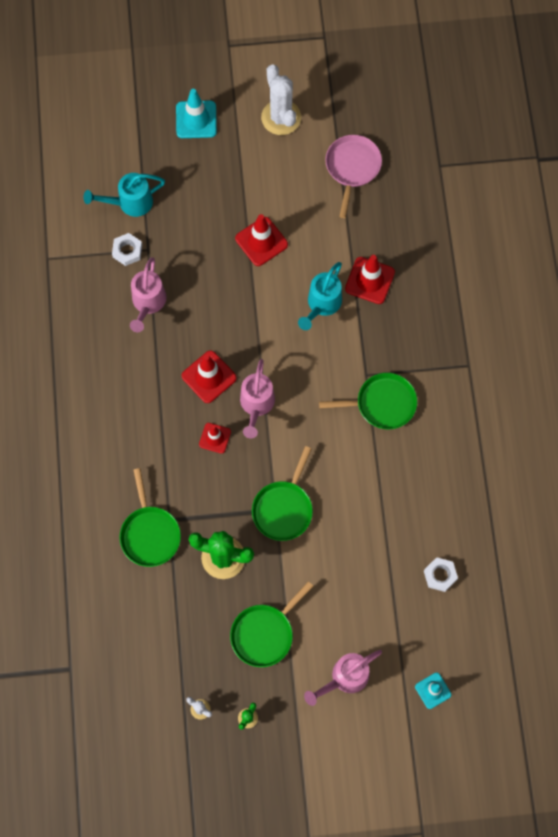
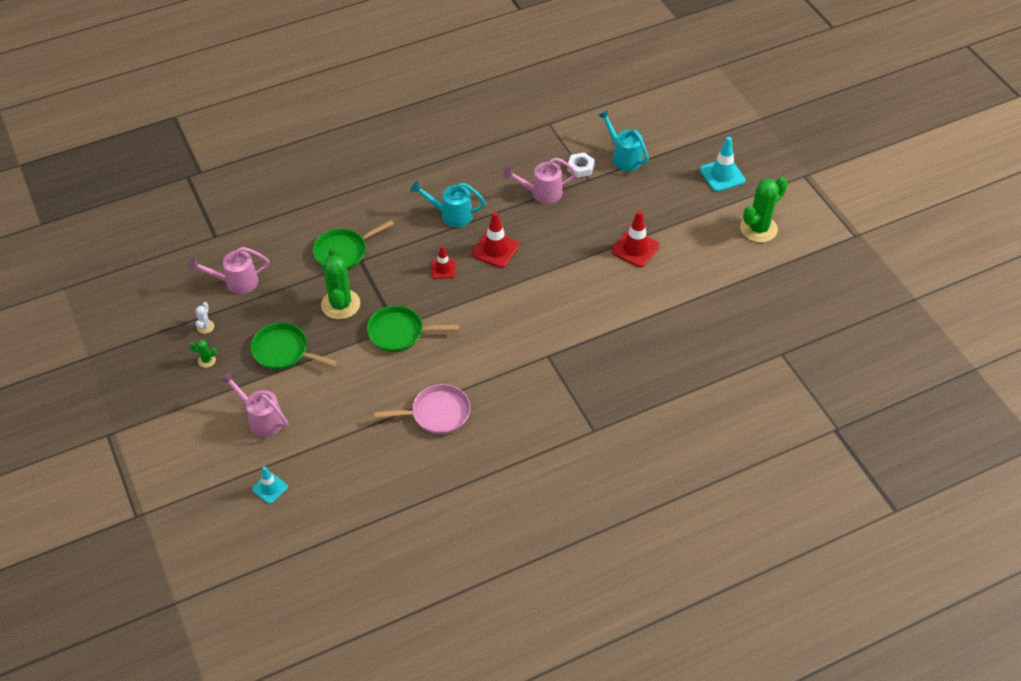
camera: 70 degrees right, 20 degrees down
pink watering can [240,359,275,438] -> pink watering can moved to [188,247,269,294]
white cactus [261,64,301,135] -> green cactus [740,177,788,243]
turquoise watering can [298,262,342,330] -> turquoise watering can moved to [410,181,486,227]
green pan [319,373,417,429] -> none
pink pan [325,135,382,218] -> pink pan moved to [374,384,471,434]
red traffic cone [345,255,395,304] -> none
white nut [424,557,458,592] -> none

